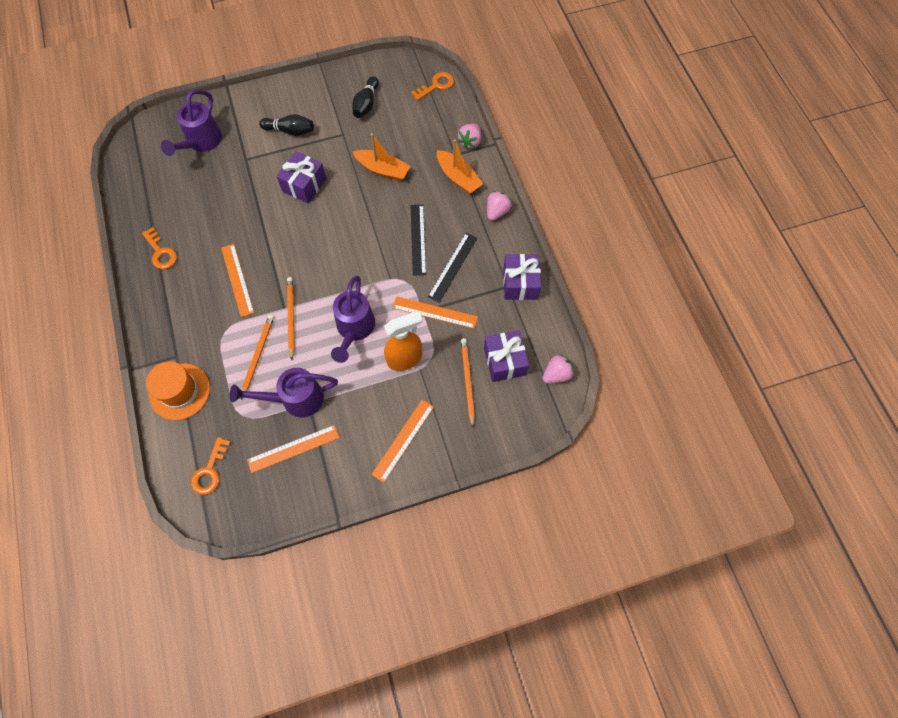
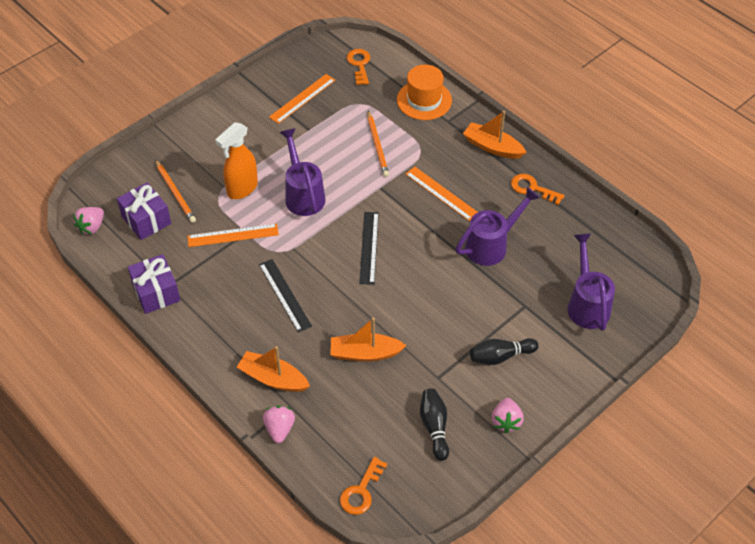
camera: 155 degrees right, 15 degrees down
purple watering can [230,368,338,418] -> purple watering can moved to [456,187,540,266]
purple gift [276,151,326,204] -> none
orange pencil [287,277,295,360] -> none
orange ruler [371,400,434,483] -> none
black ruler [428,233,477,303] -> black ruler moved to [359,212,379,285]
pink strawberry [487,191,512,221] -> pink strawberry moved to [492,398,524,433]
none -> orange boat [463,111,527,159]

